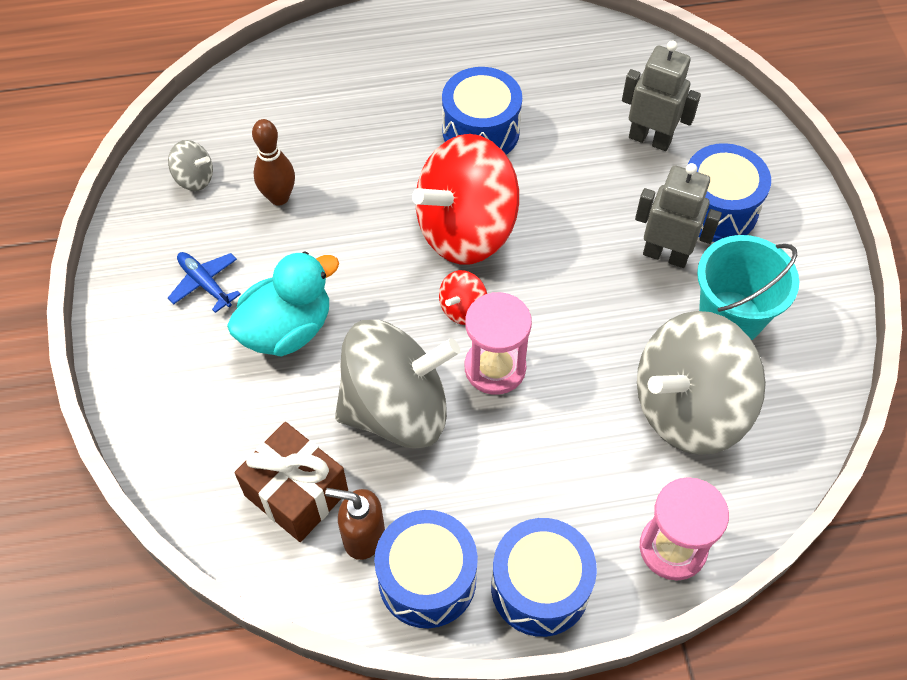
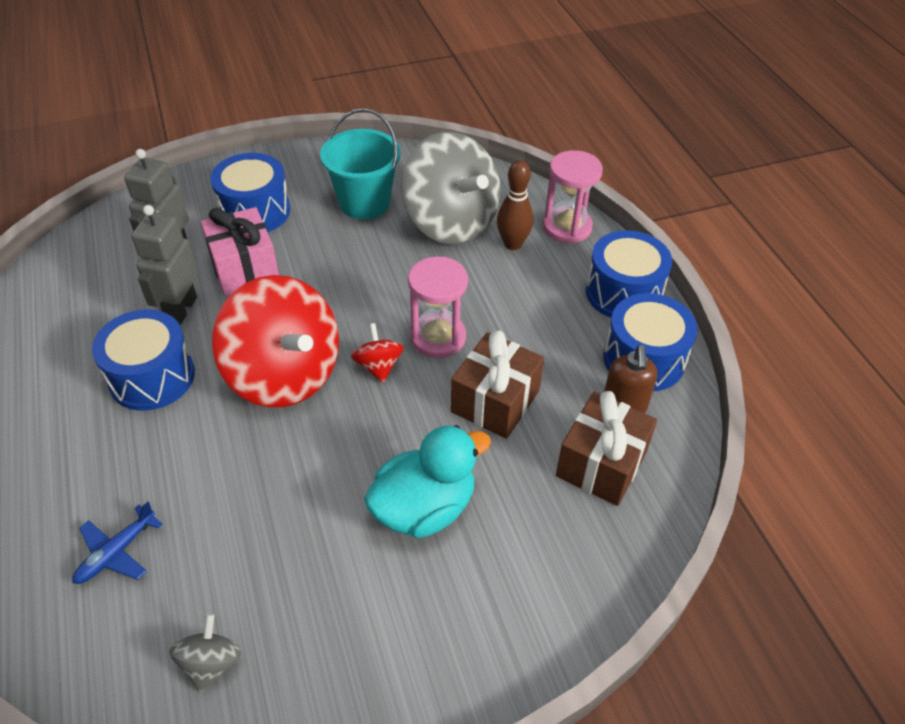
camera: 100 degrees left, 10 degrees down
blue plane [168,252,241,313] -> blue plane moved to [72,501,162,584]
turquoise duck [227,251,339,357] -> turquoise duck turned 105 degrees clockwise [364,425,491,538]
brown bowling pin [252,119,295,205] -> brown bowling pin moved to [497,160,533,250]
grey spinning top [335,320,460,449] -> brown gift [451,330,544,439]
red spinning top [439,270,487,325] -> red spinning top turned 135 degrees counterclockwise [351,323,404,383]
grey robot [635,163,722,268] -> grey robot moved to [131,205,198,325]
none -> pink gift [201,207,279,295]

